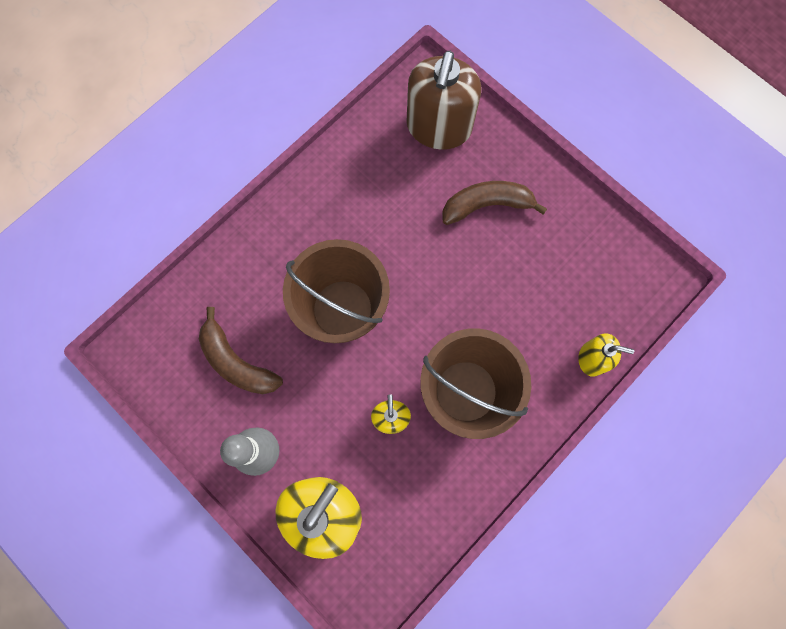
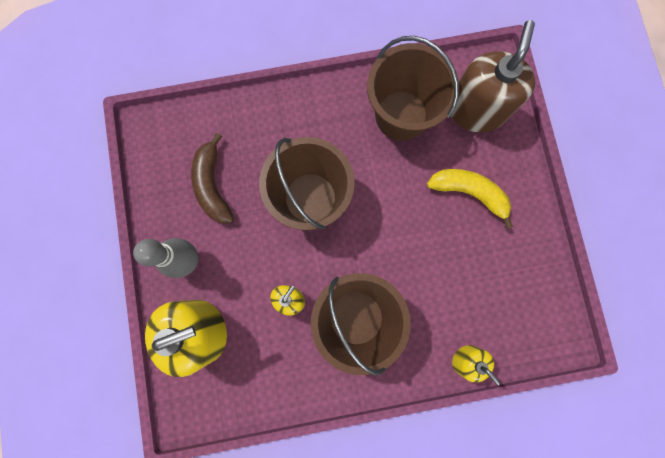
camera: 35 degrees right, 5 degrees up
brown soap dispenser [407,51,481,150] -> brown soap dispenser turned 150 degrees clockwise [451,20,536,132]
brown banana [442,181,547,225] -> yellow banana [427,169,513,229]
none -> brown bucket [367,36,459,141]

